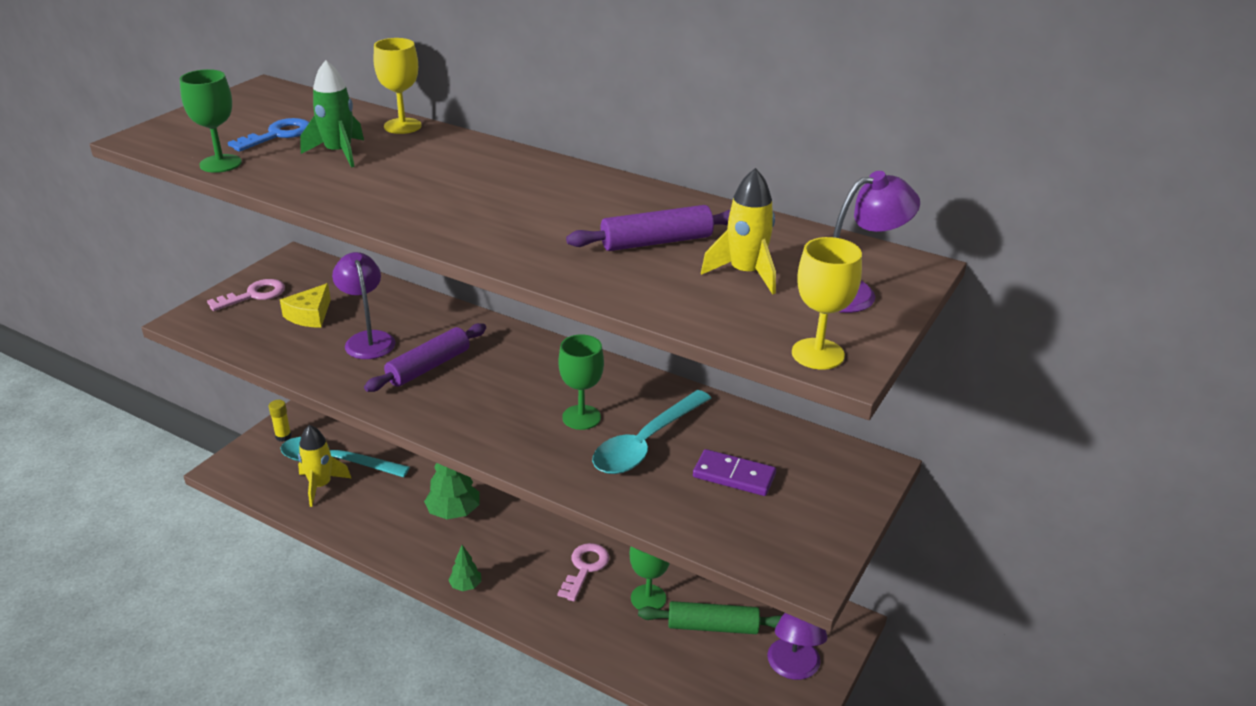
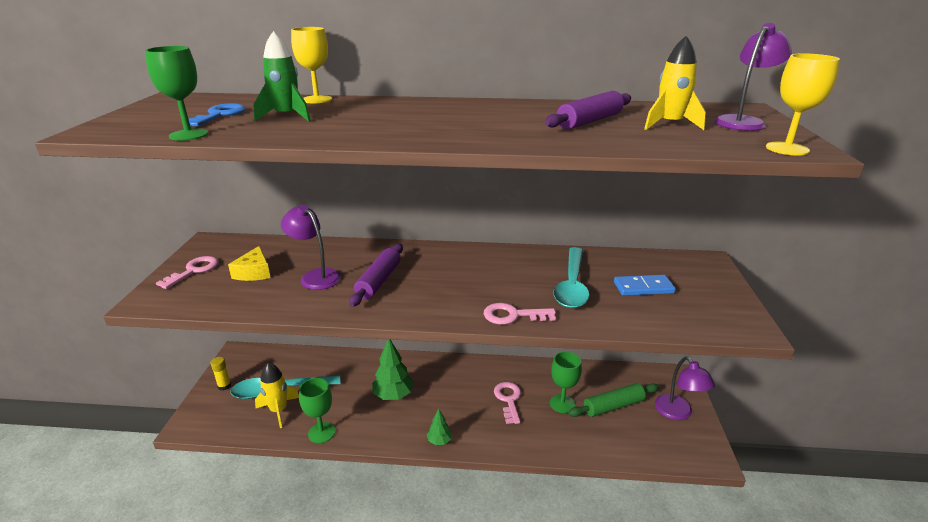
camera: 25 degrees left, 5 degrees down
green goblet [559,335,604,430] -> green goblet moved to [299,378,335,443]
purple domino [693,449,776,496] -> blue domino [614,275,676,296]
none -> pink key [484,303,556,325]

